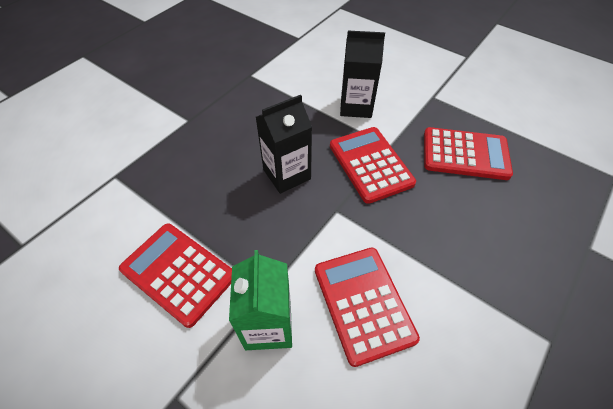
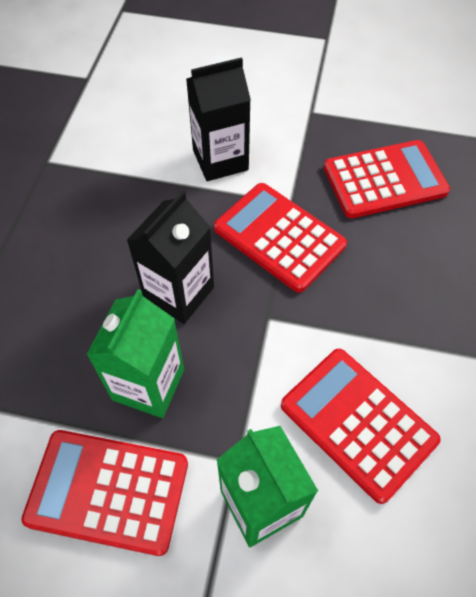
camera: 25 degrees left, 5 degrees up
none -> green carton [86,289,184,418]

